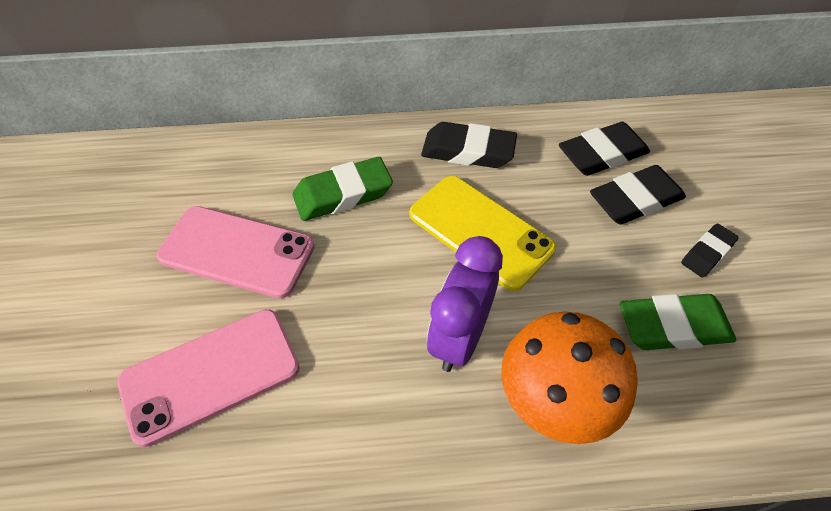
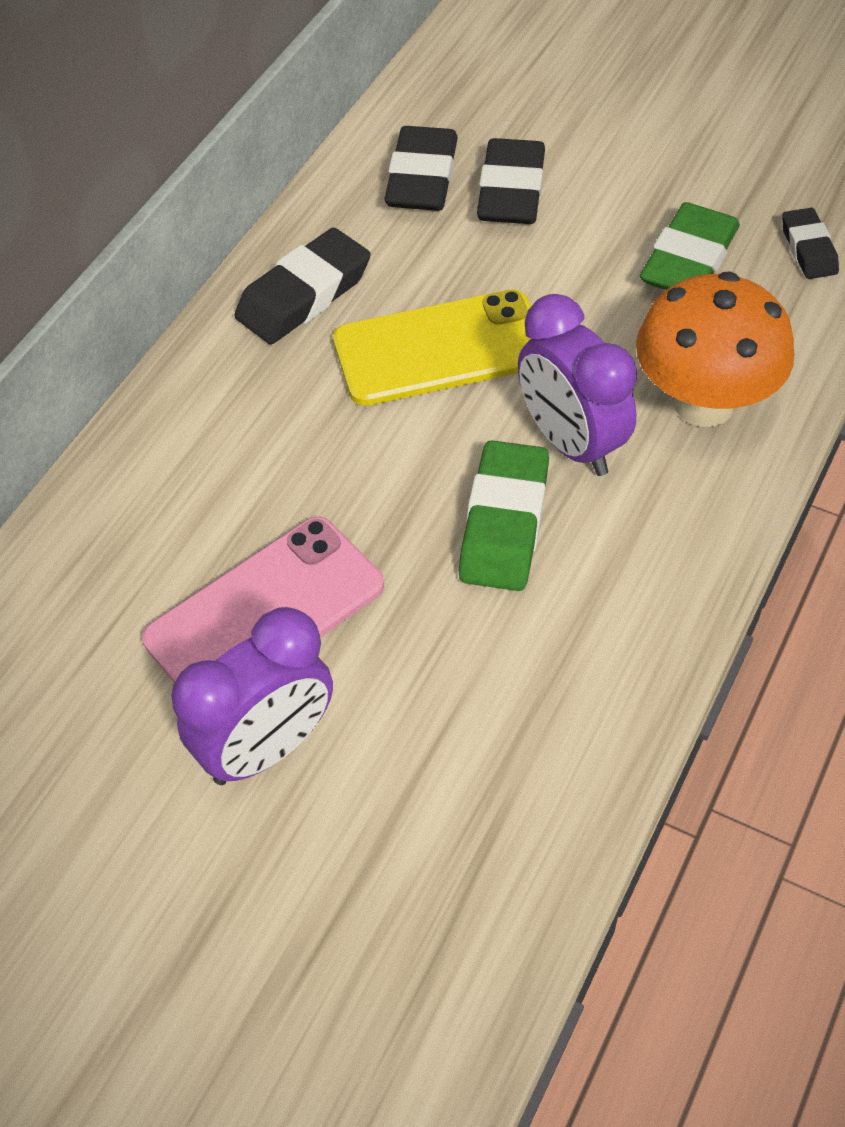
camera: 55 degrees left, 0 degrees up
pink phone [117,309,300,447] -> none
green eraser [292,157,393,221] -> green eraser moved to [459,440,549,591]
black eraser [681,223,739,278] -> black eraser moved to [782,208,839,279]
none -> purple clock [171,607,333,785]

